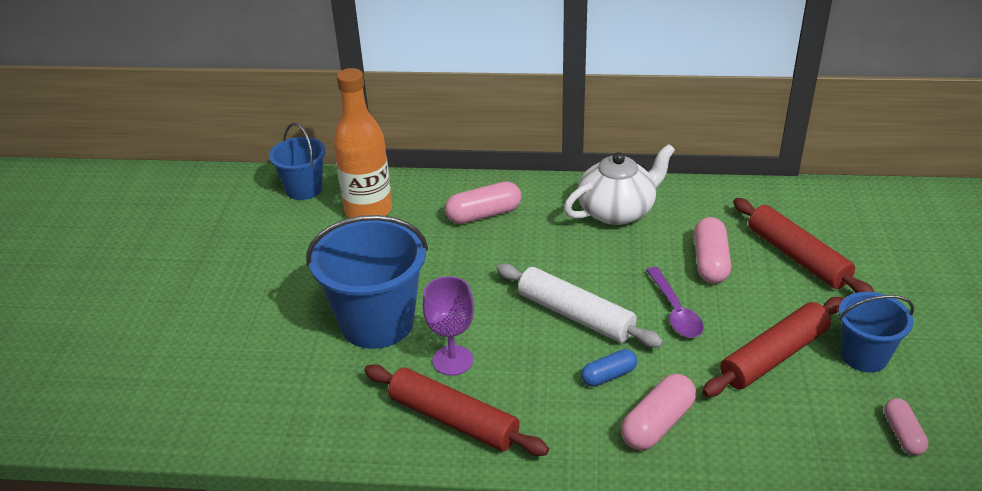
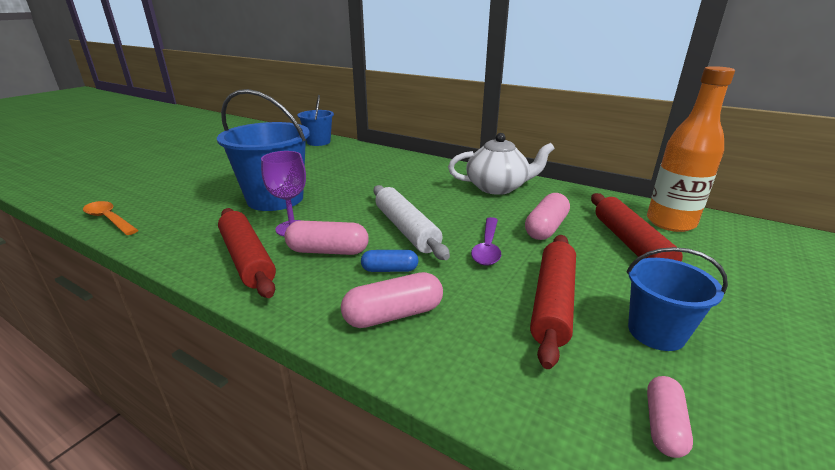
camera: 25 degrees right, 10 degrees down
orange bottle [333,68,392,218] -> orange bottle moved to [647,66,735,232]
pink capsule [445,181,521,224] -> pink capsule moved to [284,221,369,255]
red rolling pin [702,297,844,397] -> red rolling pin turned 60 degrees counterclockwise [530,235,576,369]
none -> orange spoon [83,201,138,235]

